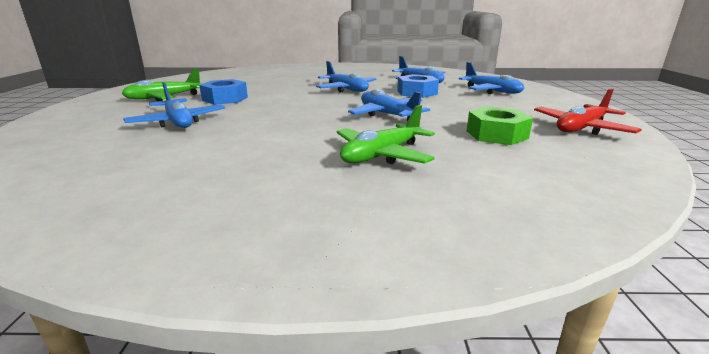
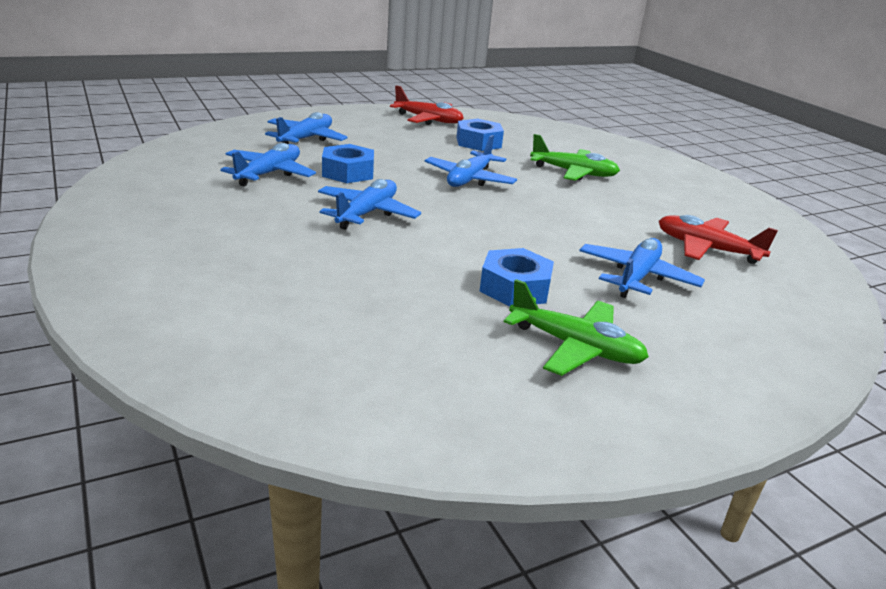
camera: 120 degrees left, 5 degrees up
green nut [467,107,533,145] -> blue nut [456,119,504,151]
none -> red plane [659,215,778,264]

